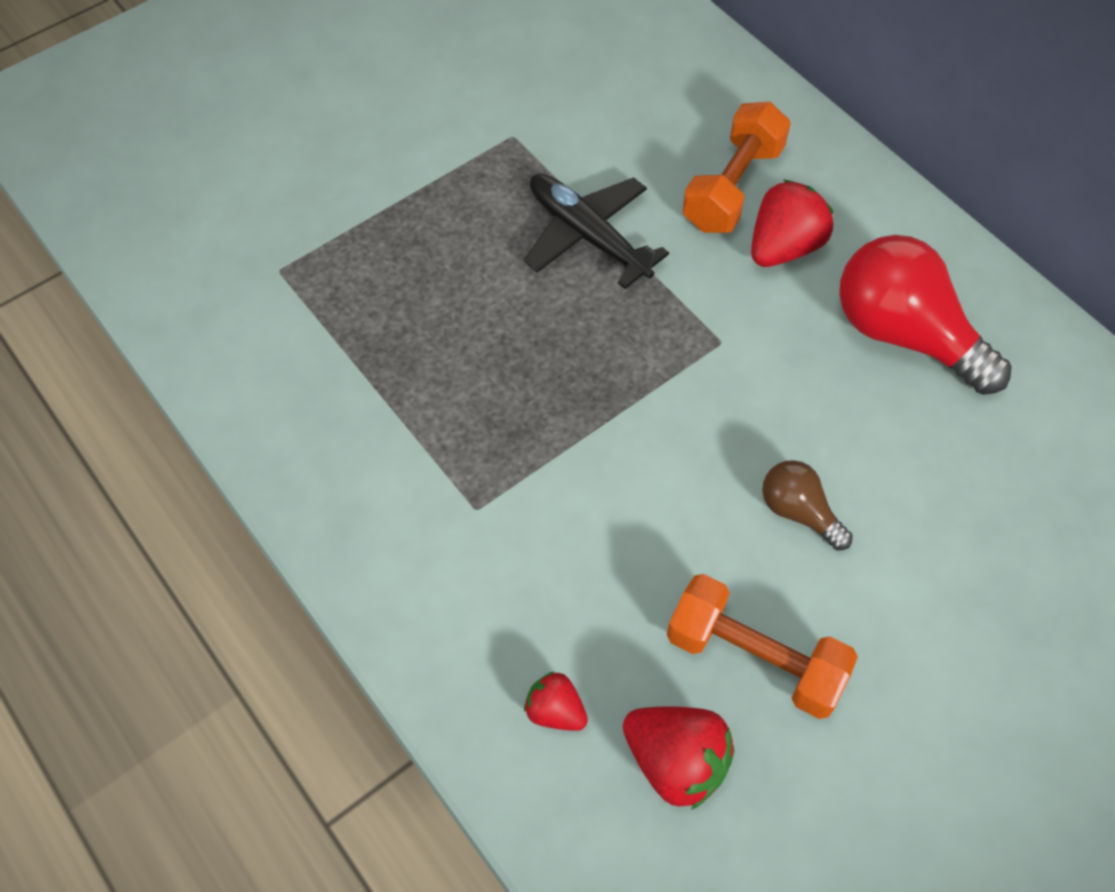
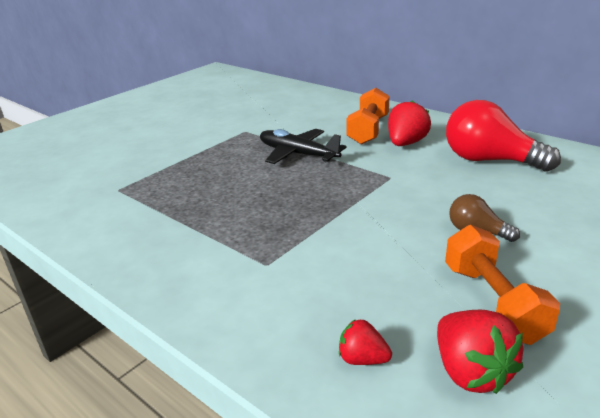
camera: 10 degrees left, 30 degrees down
red strawberry [623,706,734,810] -> red strawberry turned 45 degrees clockwise [437,310,524,394]
orange dumbbell [667,574,858,719] -> orange dumbbell turned 60 degrees clockwise [445,225,560,345]

